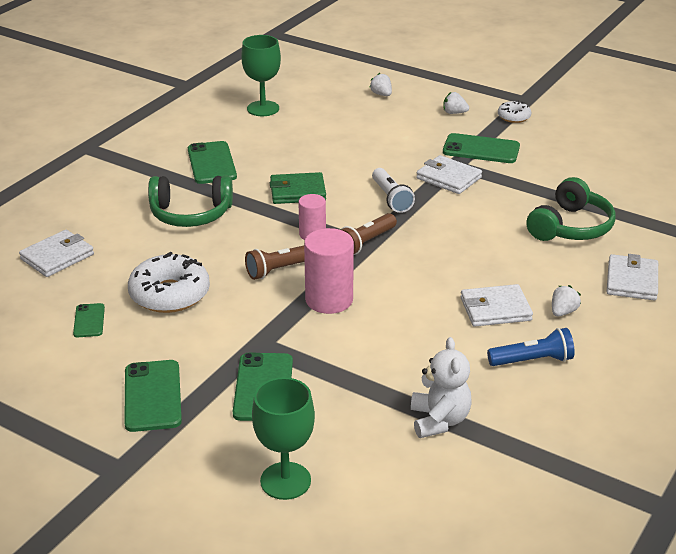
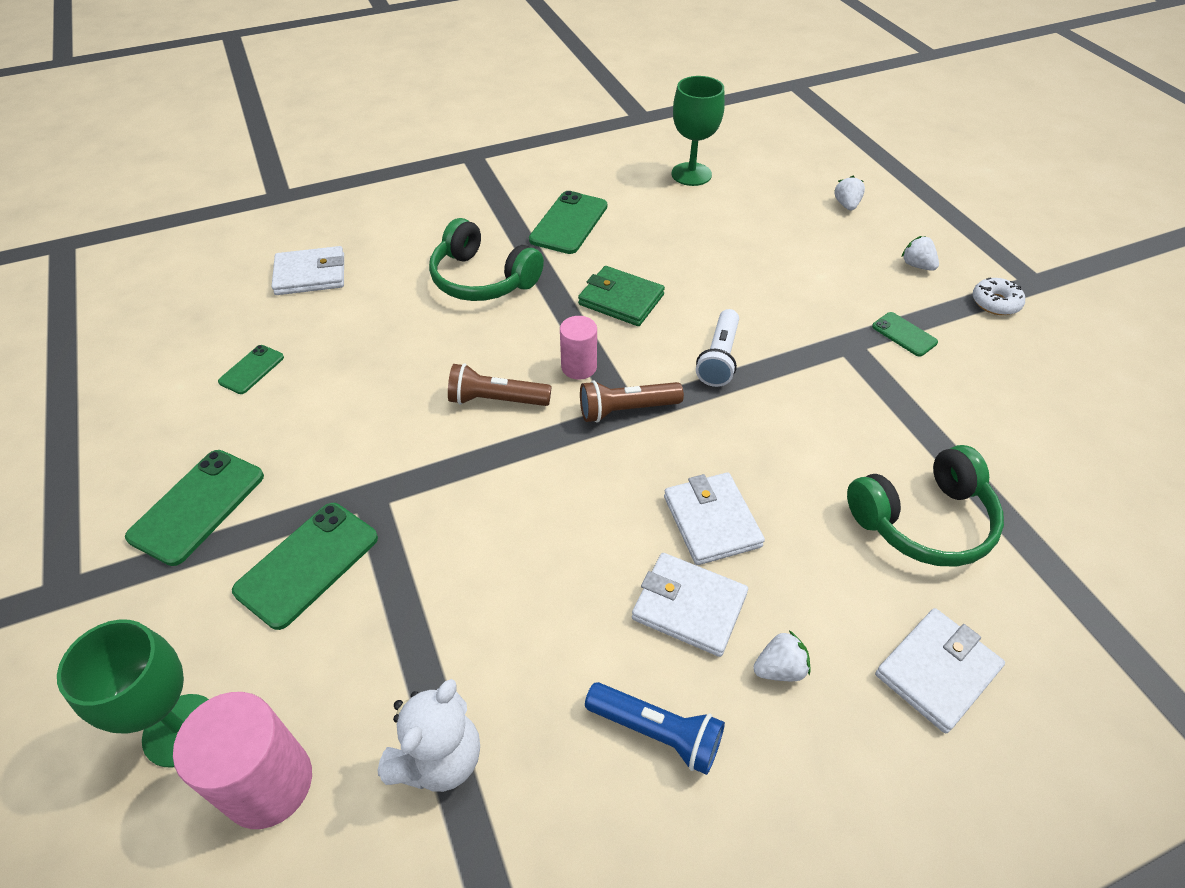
camera: 35 degrees right, 15 degrees up
white donut [128,252,210,313] -> none
pink cylinder [304,228,354,314] -> pink cylinder moved to [173,692,312,829]
white wallet [416,155,482,194] -> white wallet moved to [664,472,765,565]
green phone [443,133,520,163] -> green phone [872,312,938,357], size x0.56

